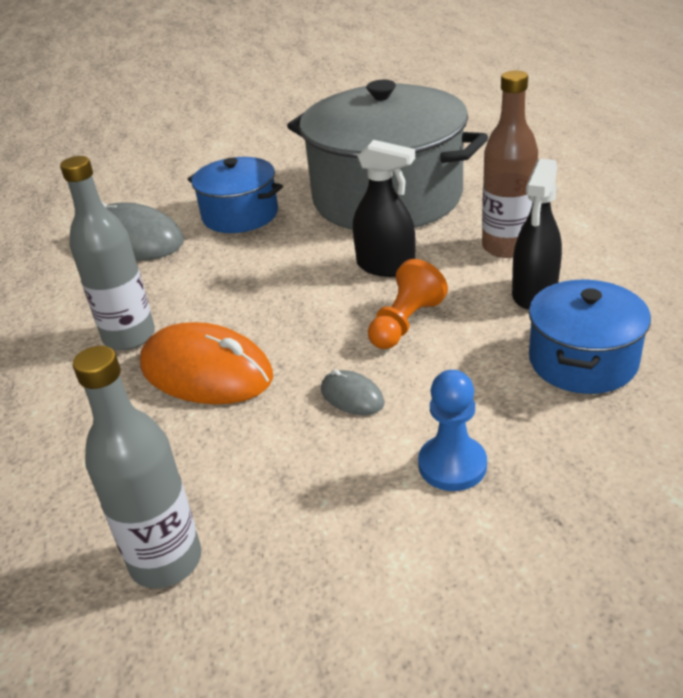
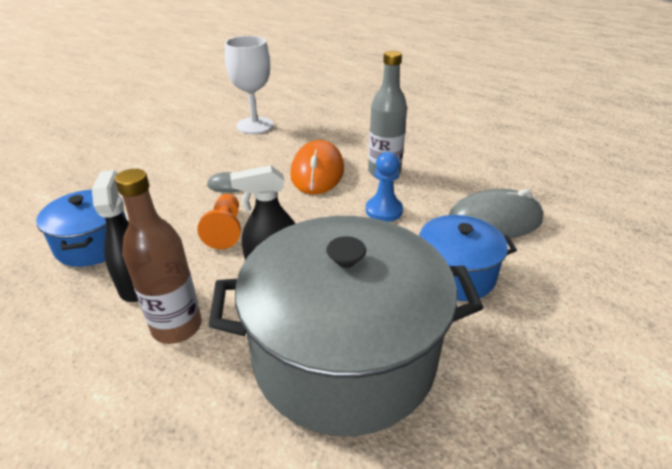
camera: 140 degrees right, 0 degrees up
grey bottle [72,346,201,588] -> white goblet [225,36,273,134]
orange mouse [140,322,273,404] -> orange mouse turned 75 degrees counterclockwise [290,140,344,194]
blue pawn [418,370,487,491] -> blue pawn moved to [366,152,403,222]

